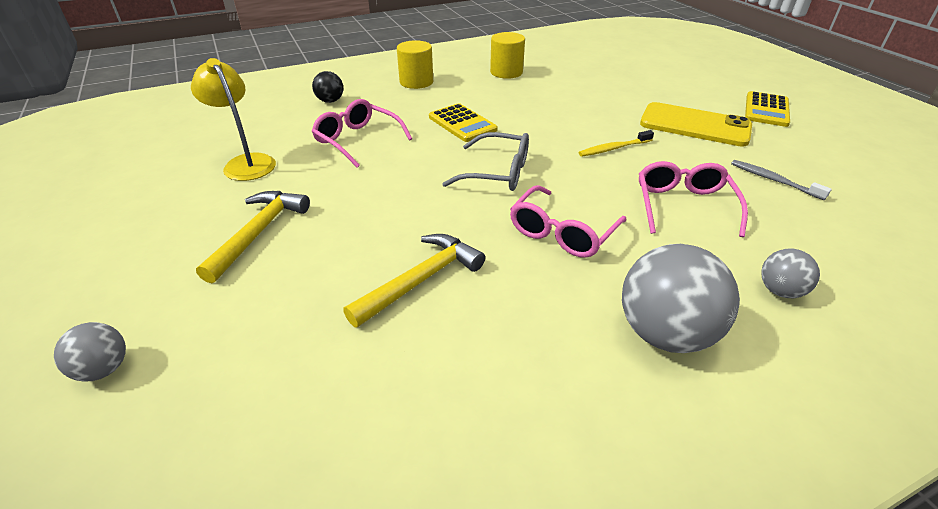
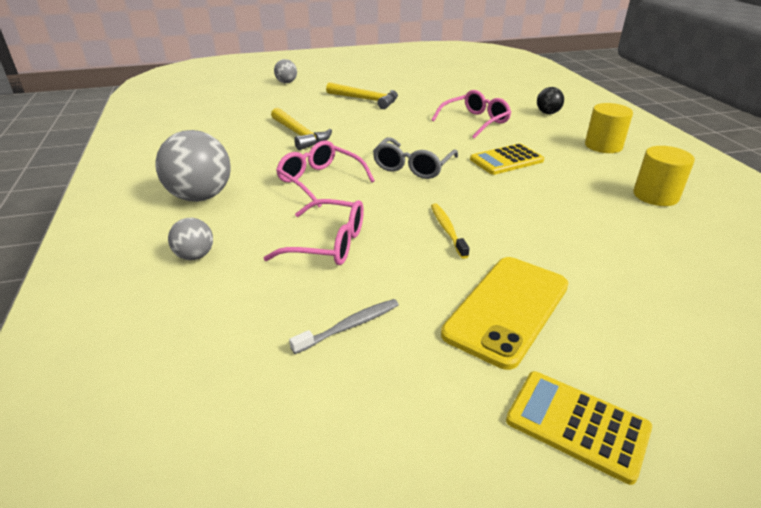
camera: 100 degrees right, 5 degrees down
yellow lamp [191,58,276,181] -> none

